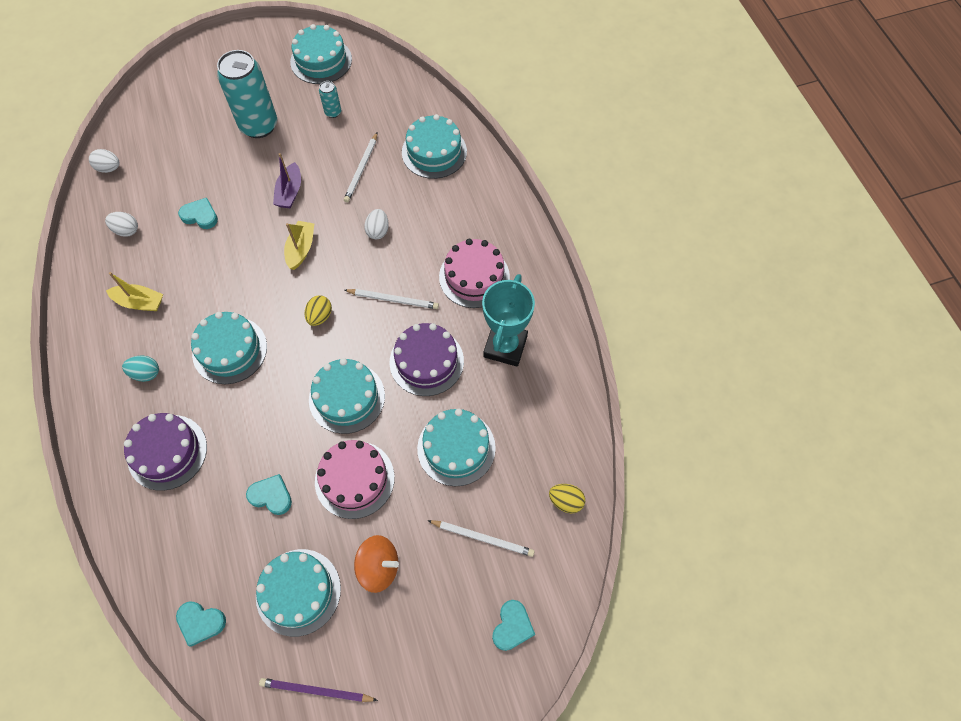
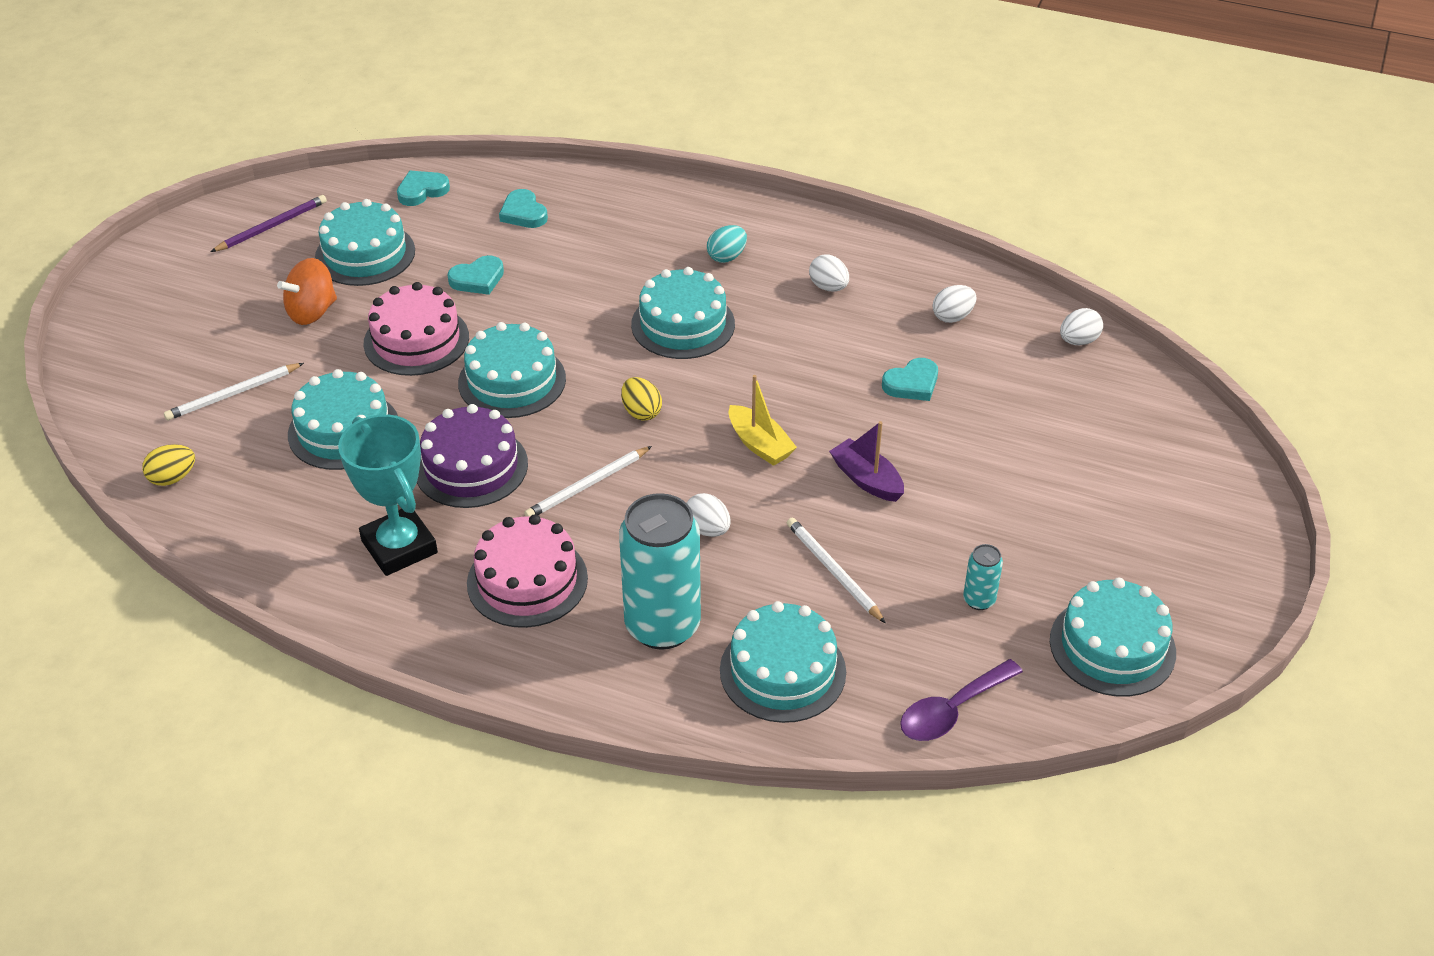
camera: 130 degrees right, 20 degrees down
yellow boat [106,272,163,311] -> white egg [809,254,849,291]
purple cake [124,413,207,491] -> none
turquoise can [217,50,277,138] -> turquoise can moved to [619,493,701,650]
turquoise heart [492,600,535,651] -> turquoise heart moved to [499,189,548,228]
none -> purple spoon [900,659,1023,741]

